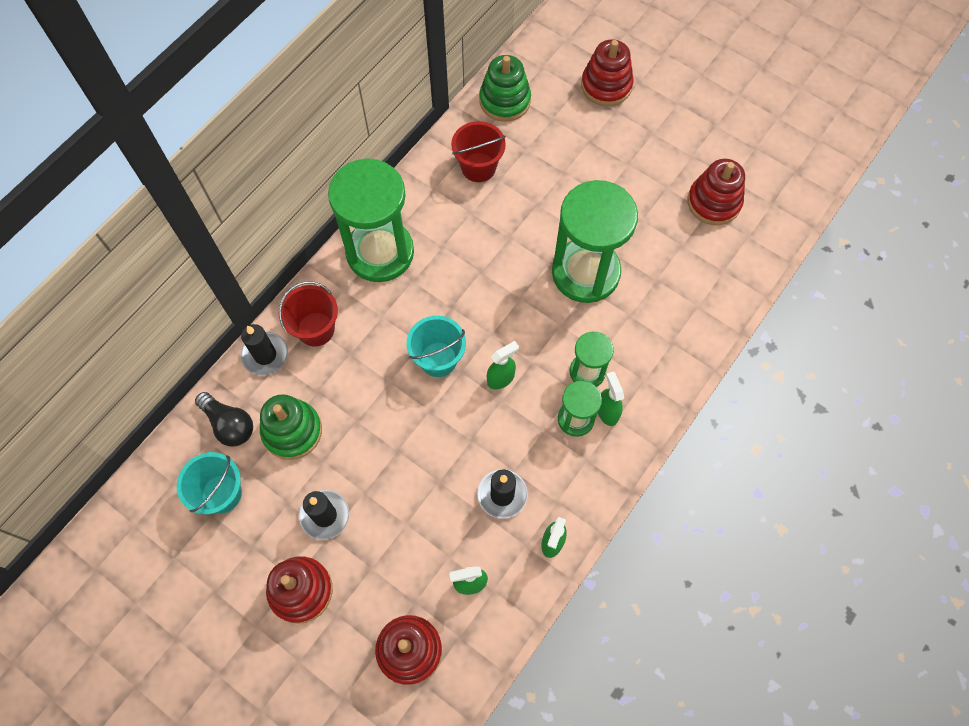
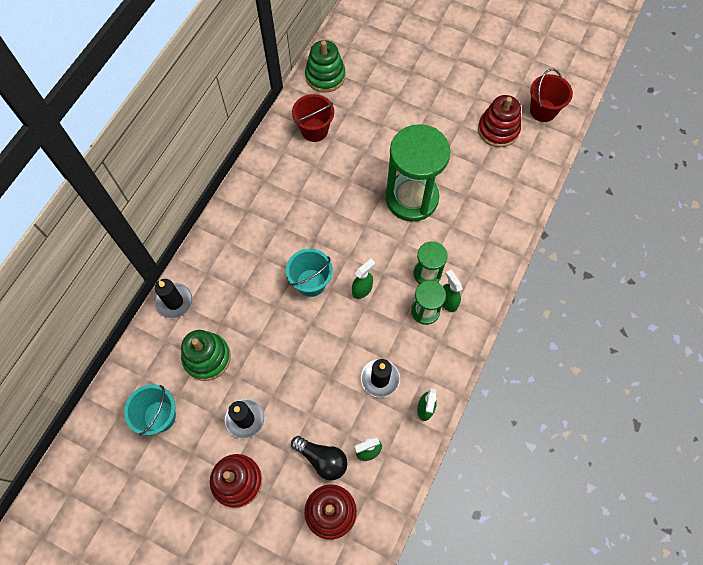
camera: 10 degrees left, 0 degrees up
black light bulb [195,392,253,446] -> black light bulb moved to [291,436,348,480]
red bucket [279,281,338,347] -> red bucket moved to [530,69,573,122]
green hourglass [328,158,414,282] -> none
red stacking toy [581,39,633,106] -> none

